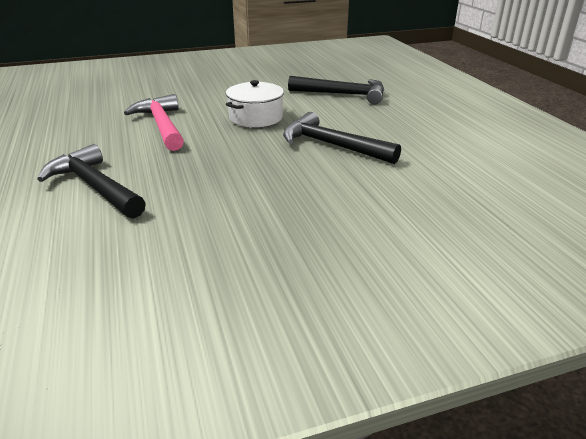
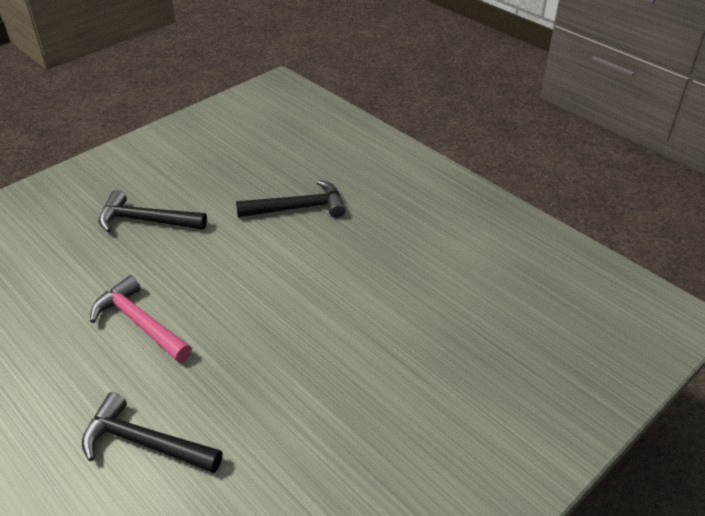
camera: 25 degrees left, 10 degrees up
white pot [226,80,284,127] -> none
black hammer [283,112,401,164] -> black hammer moved to [99,190,207,233]

